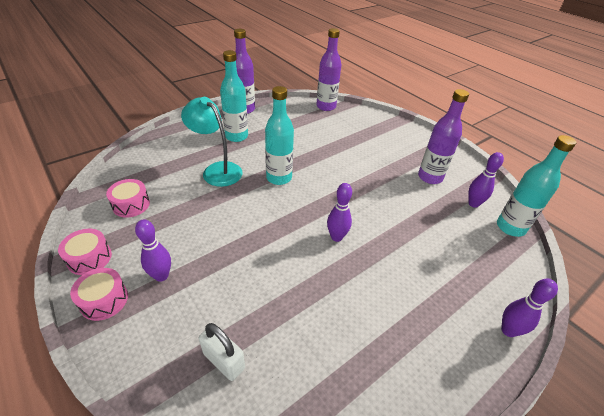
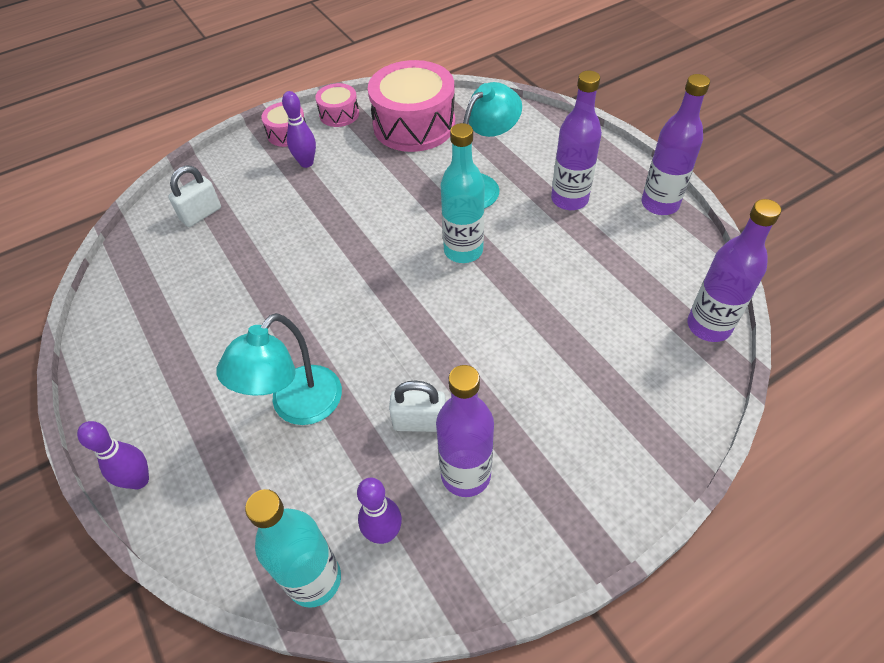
camera: 100 degrees right, 10 degrees up
pink drum [106,179,150,218] -> pink drum [368,60,455,152], size x2.02
turquoise bottle [220,50,248,142] -> purple bottle [551,71,602,210]
purple bowling pin [327,183,352,242] -> none
none -> turquoise lamp [216,313,342,425]
none -> white padlock [389,381,446,432]

